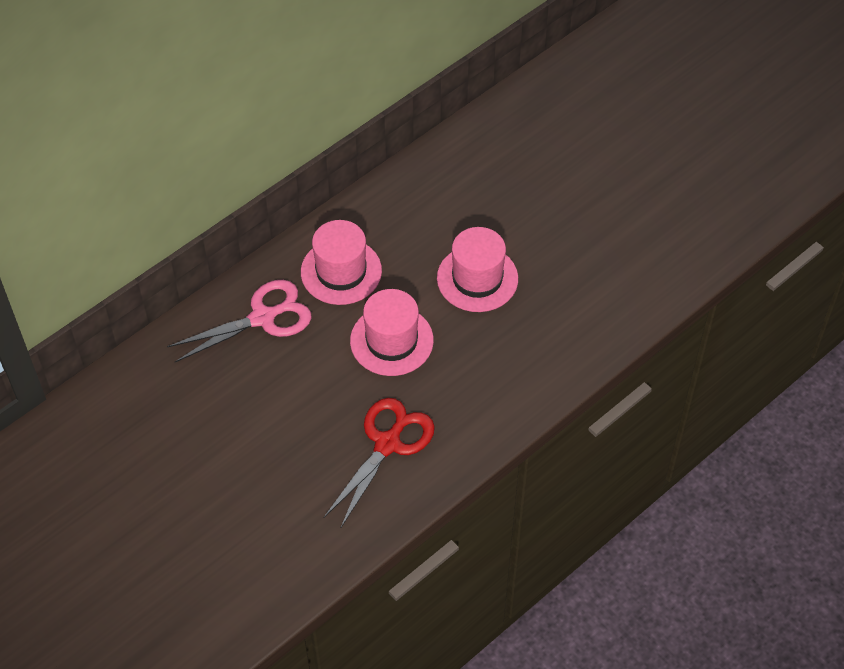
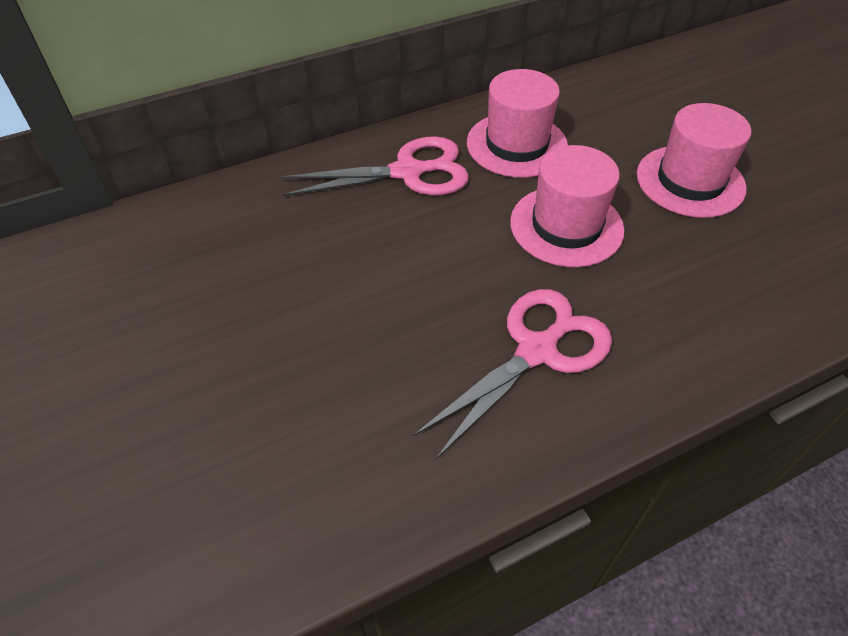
camera: 15 degrees right, 5 degrees down
red scissors [323,398,435,527] -> pink scissors [413,289,612,459]

